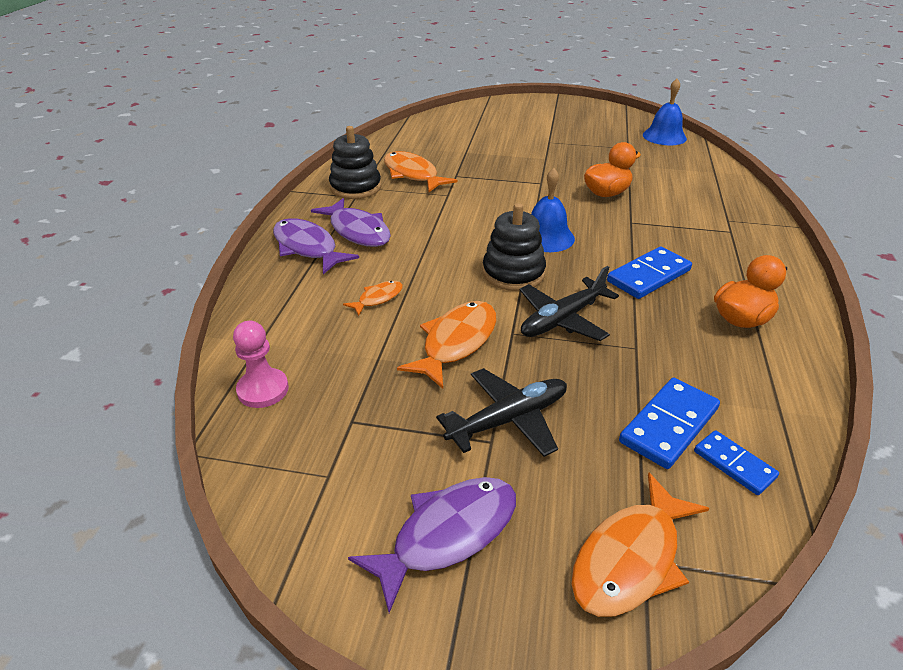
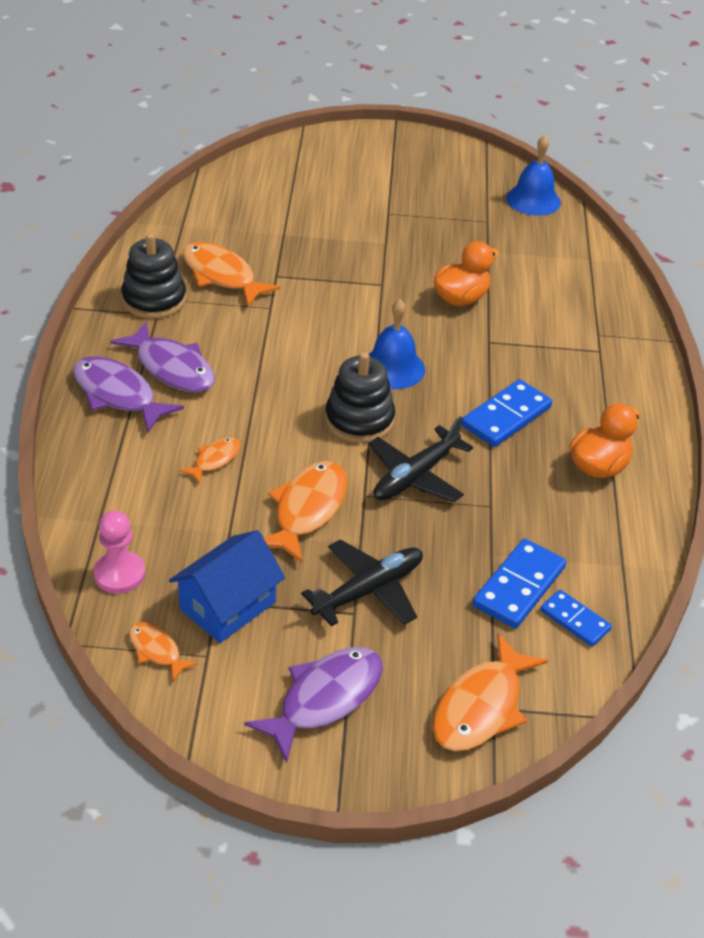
camera: 10 degrees left, 5 degrees up
none -> orange fish [129,622,198,682]
none -> blue house [169,530,285,643]

